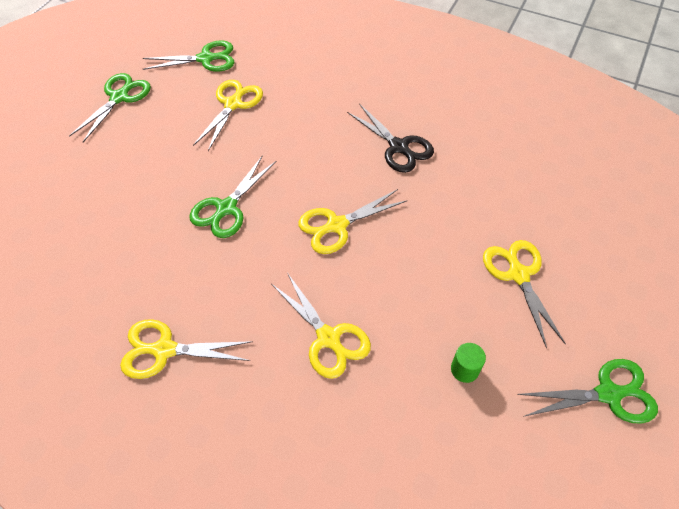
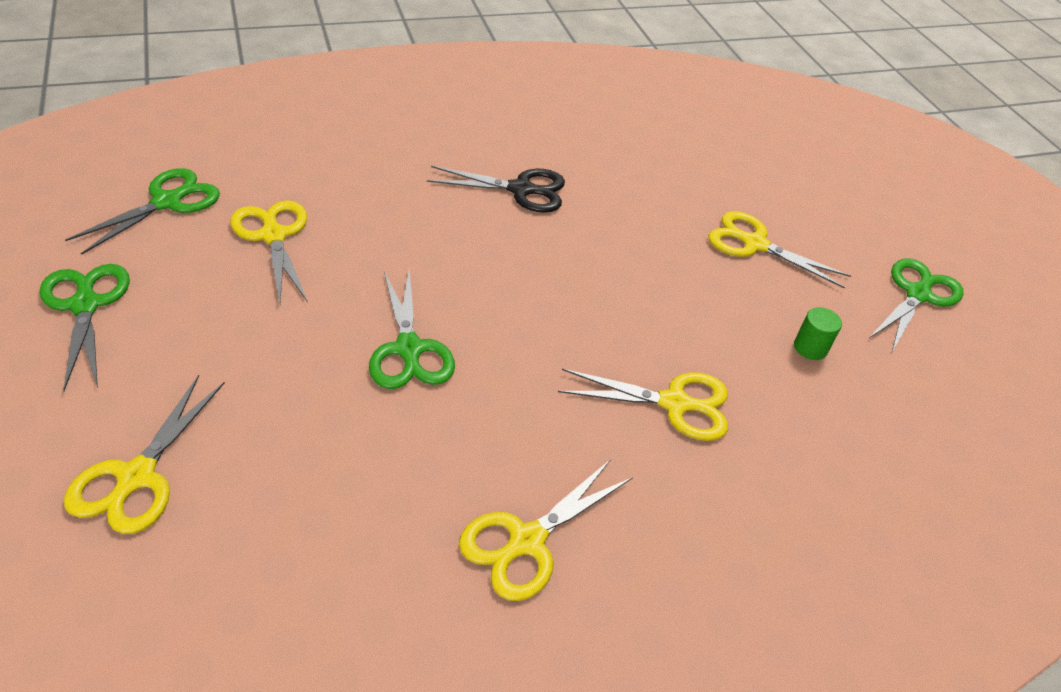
camera: 50 degrees left, 10 degrees down
yellow scissors [298,189,407,254] -> yellow scissors moved to [64,375,225,534]

